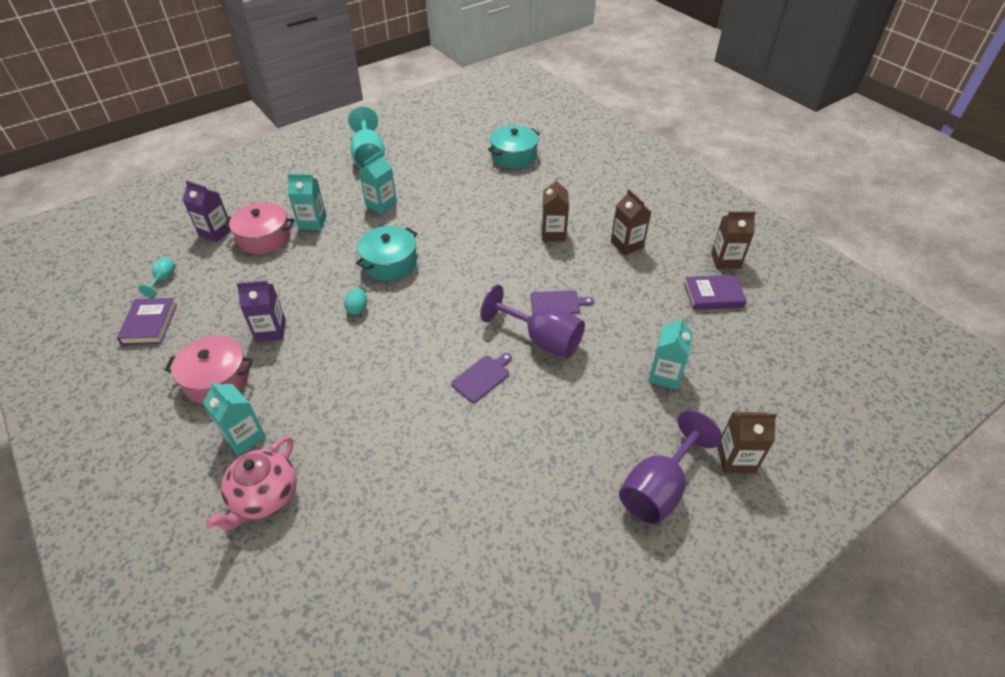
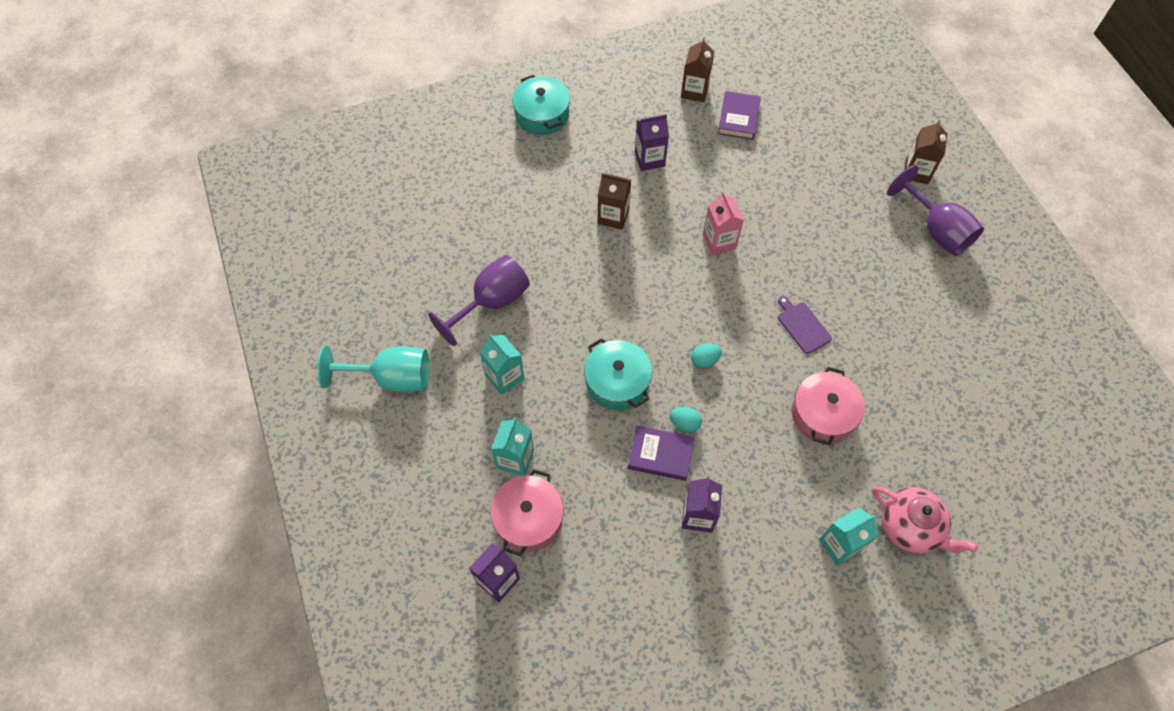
camera: 75 degrees left, 15 degrees up
purple book [117,298,177,345] -> purple book moved to [628,425,694,481]
turquoise goblet [139,257,176,298] -> none
pink pot [165,336,253,404] -> pink pot moved to [792,367,865,445]
purple goblet [480,285,585,358] -> purple goblet moved to [428,255,530,346]
turquoise pot [488,125,540,168] -> turquoise pot moved to [512,75,570,135]
purple cutting board [530,290,594,314] -> pink carton [703,192,744,255]
brown carton [611,189,651,255] -> purple carton [635,114,669,171]
turquoise carton [648,317,693,389] -> none
none -> turquoise egg [691,343,722,368]

